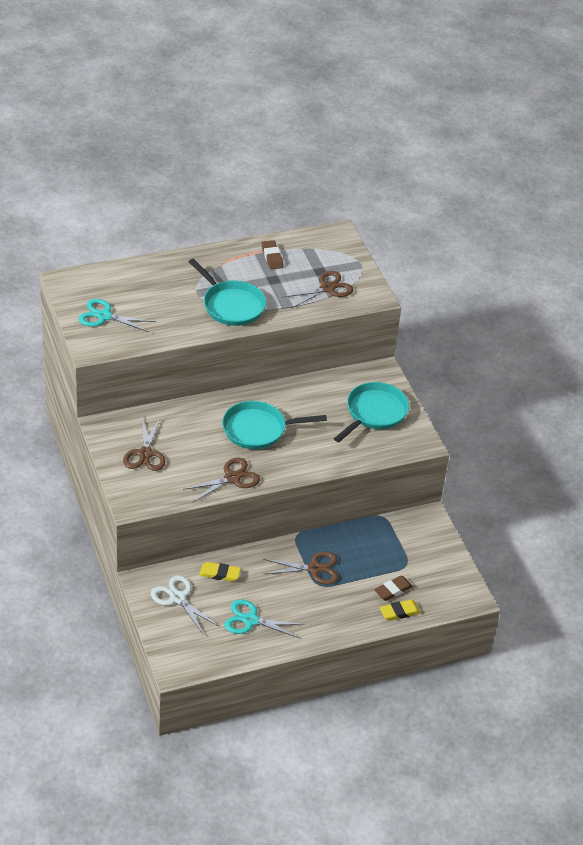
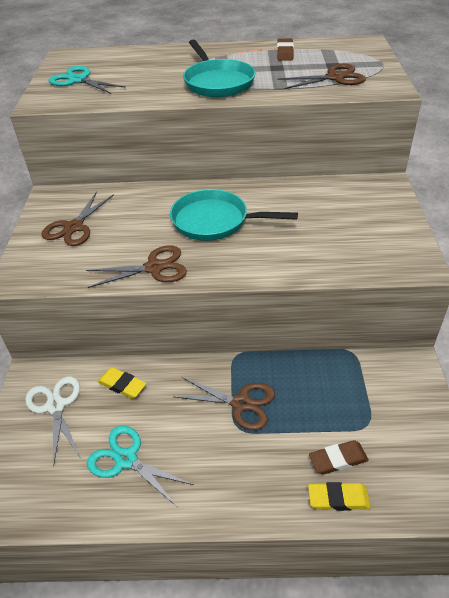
camera: 25 degrees right, 0 degrees up
turquoise pan [334,382,409,442] -> none

